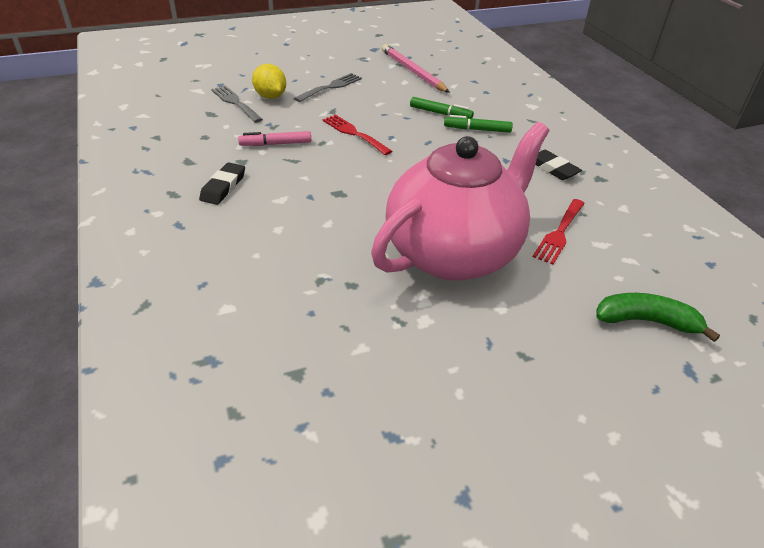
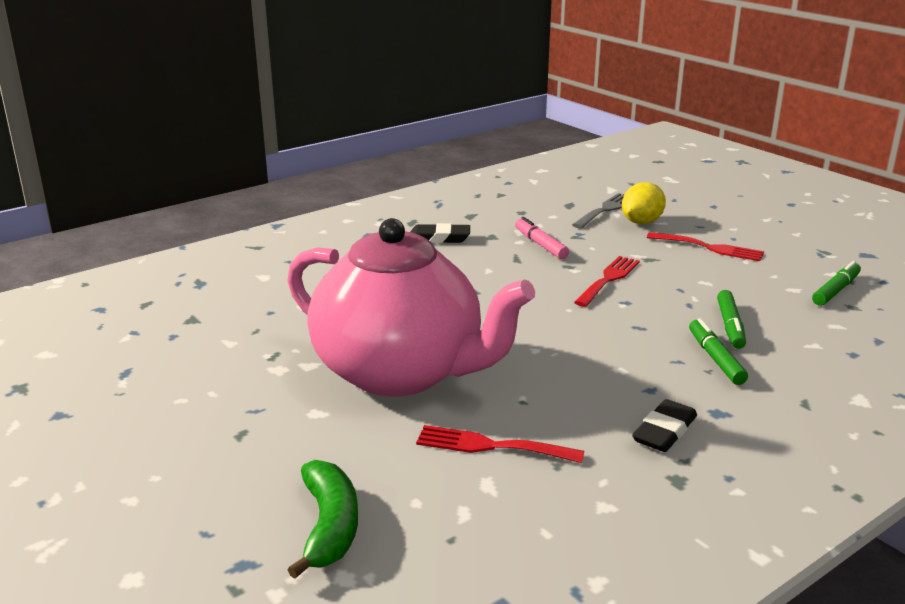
camera: 75 degrees right, 15 degrees down
grey fork [294,73,362,102] -> red fork [647,232,764,261]
pink pencil [382,44,450,93] -> green marker [812,261,861,306]

